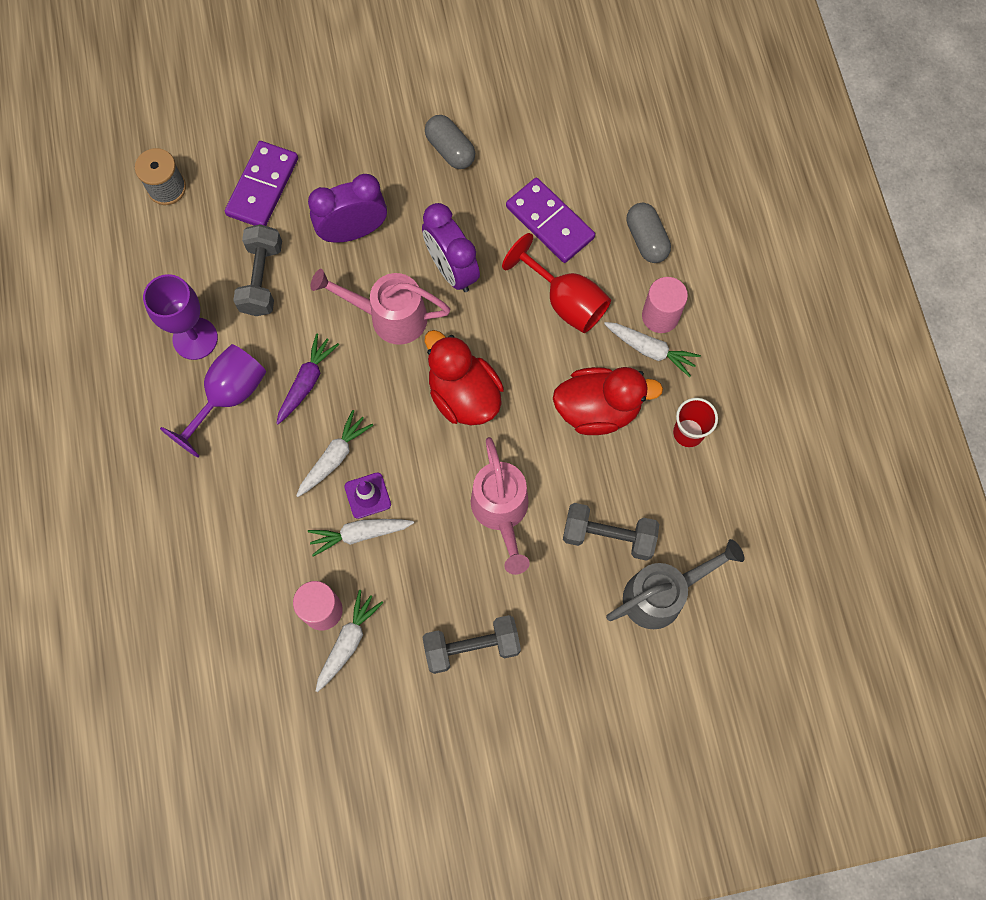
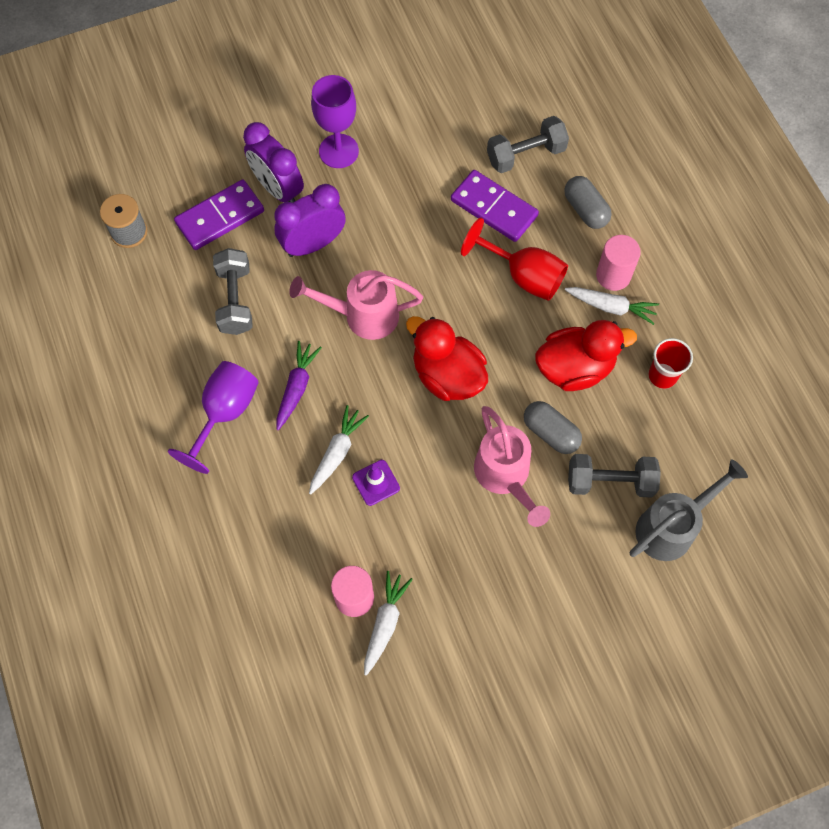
camera: 10 degrees left, 5 degrees down
purple goblet [143,274,218,360] -> purple goblet moved to [311,75,359,168]
purple domino [225,141,298,226] -> purple domino turned 45 degrees clockwise [174,179,264,250]
white carrot [308,519,414,557] -> none
purple clock [422,203,480,292] -> purple clock moved to [243,122,304,203]
grey dumbbell [422,615,521,674] -> grey dumbbell moved to [487,116,569,173]
grey capsule [425,115,475,169] -> grey capsule moved to [524,401,582,454]

